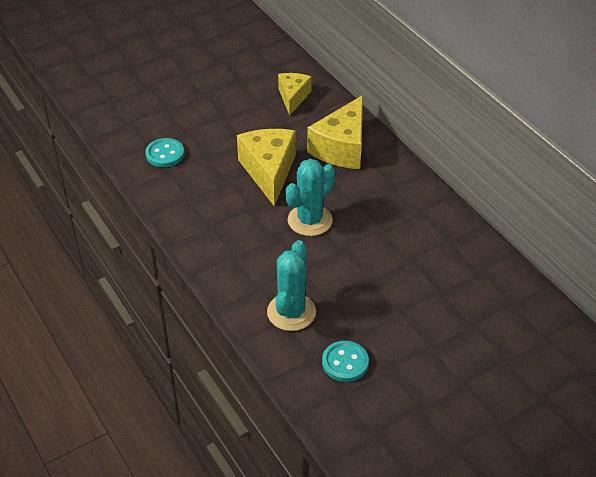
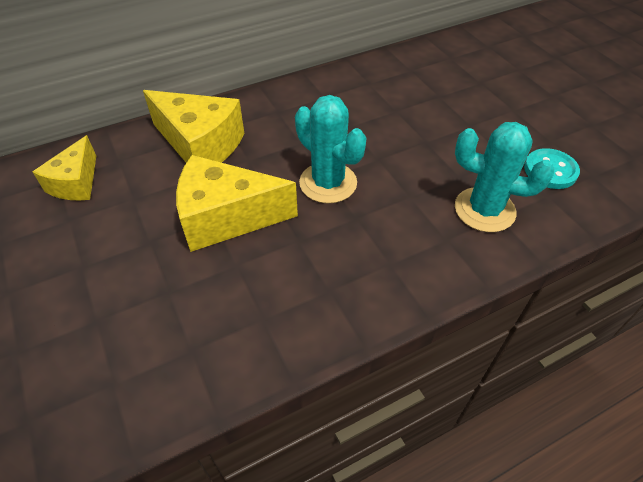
camera: 85 degrees left, 5 degrees up
turquoise button [145,138,184,167] -> none
yellow cheese [278,73,312,116] -> yellow cheese turned 90 degrees counterclockwise [33,135,96,201]

